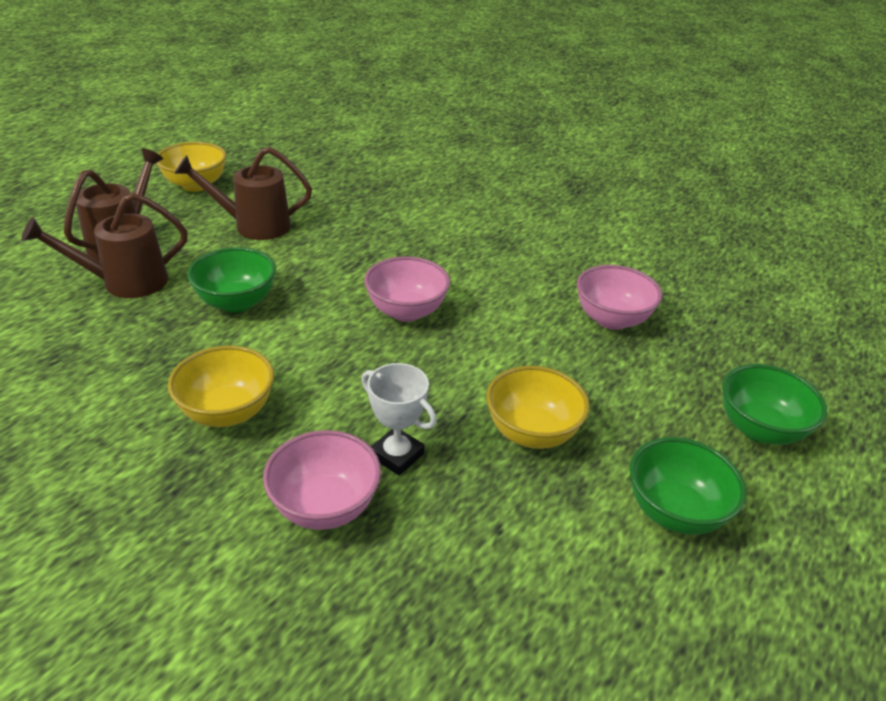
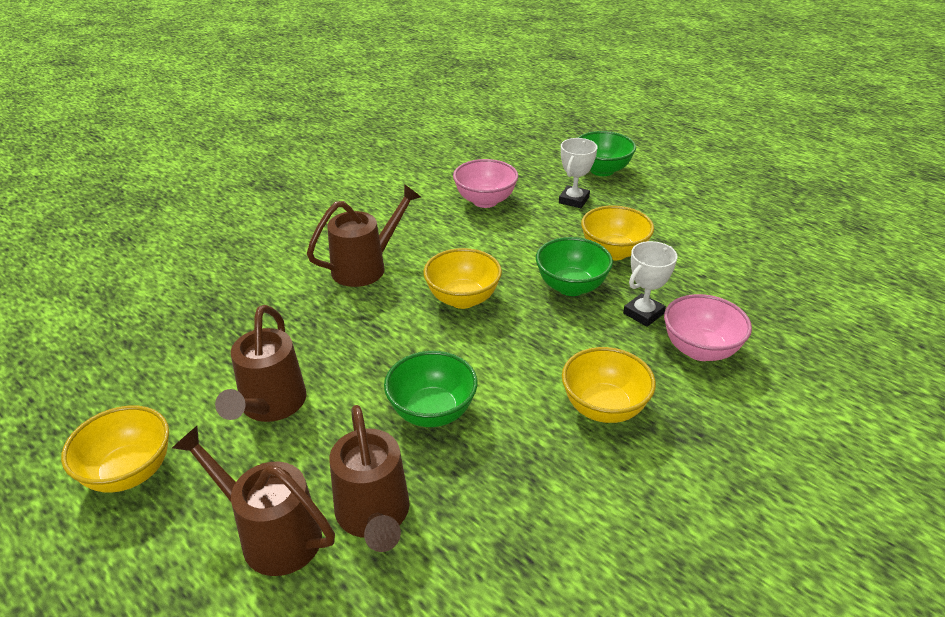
camera: 80 degrees left, 0 degrees up
pink bowl [364,256,450,322] -> yellow bowl [423,248,502,309]
green bowl [630,437,746,535] -> green bowl moved to [536,237,613,296]
none -> brown watering can [307,184,421,287]
none -> white trophy [559,138,597,208]

